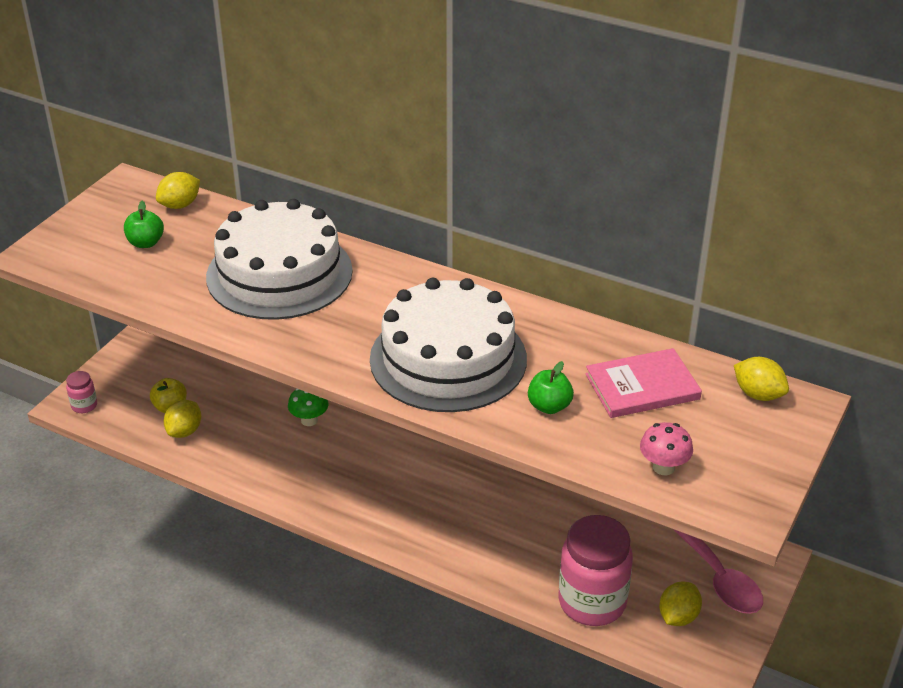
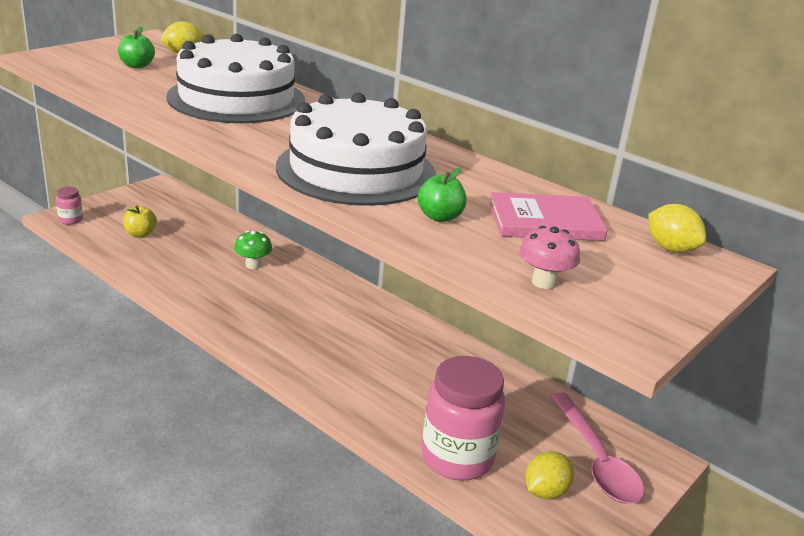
camera: 10 degrees right, 10 degrees down
yellow lemon [164,400,201,438] -> none

